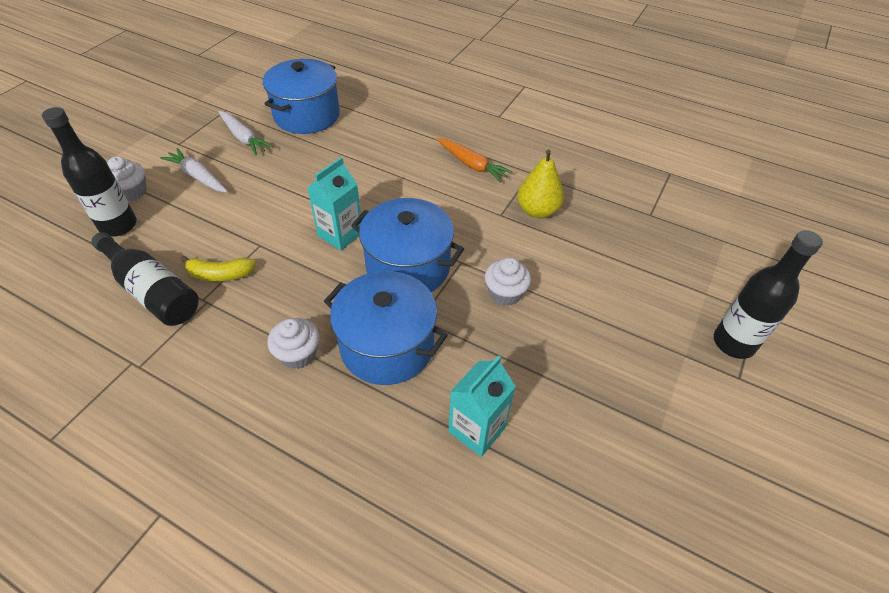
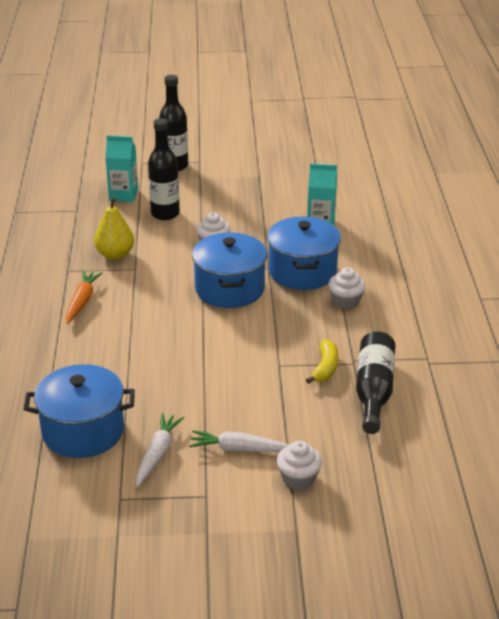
camera: 120 degrees left, 15 degrees down
black bottle [42,107,137,237] -> black bottle moved to [148,118,180,220]
white carrot [160,148,228,193] -> white carrot turned 90 degrees clockwise [189,430,289,452]
yellow banana [180,255,256,281] -> yellow banana turned 45 degrees clockwise [306,339,339,384]
turquoise carton [307,157,362,251] -> turquoise carton moved to [105,135,138,202]

